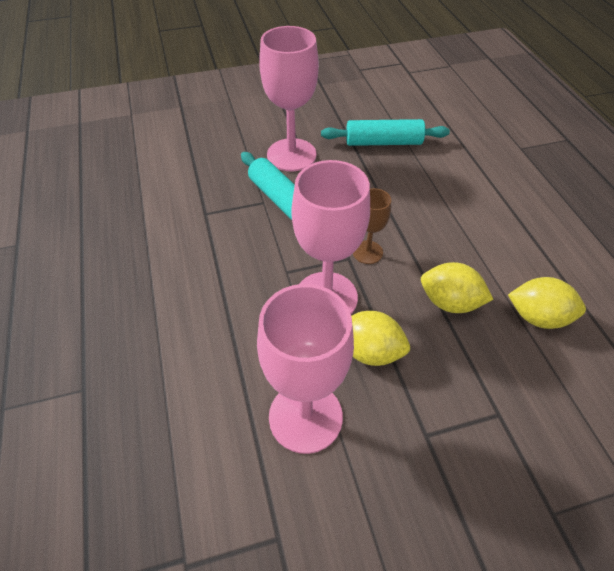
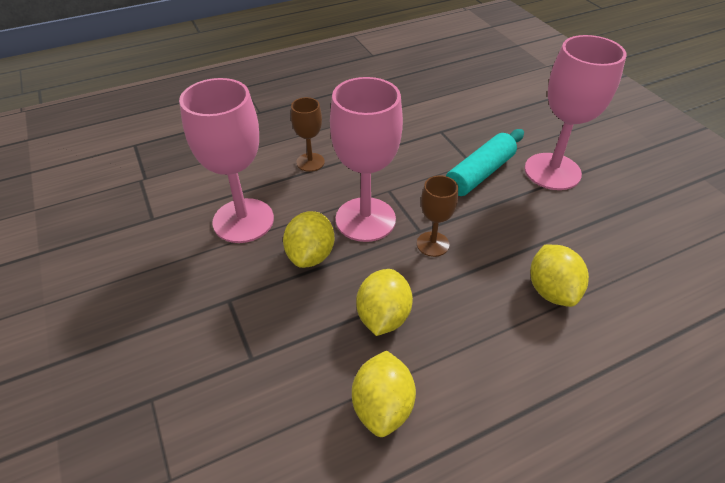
camera: 80 degrees right, 5 degrees down
turquoise rolling pin [321,119,450,146] -> none
none -> brown goblet [291,97,325,172]
none -> yellow lemon [530,245,589,307]

